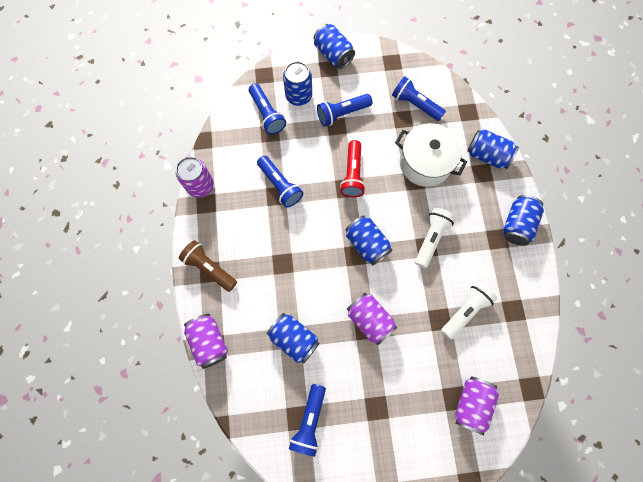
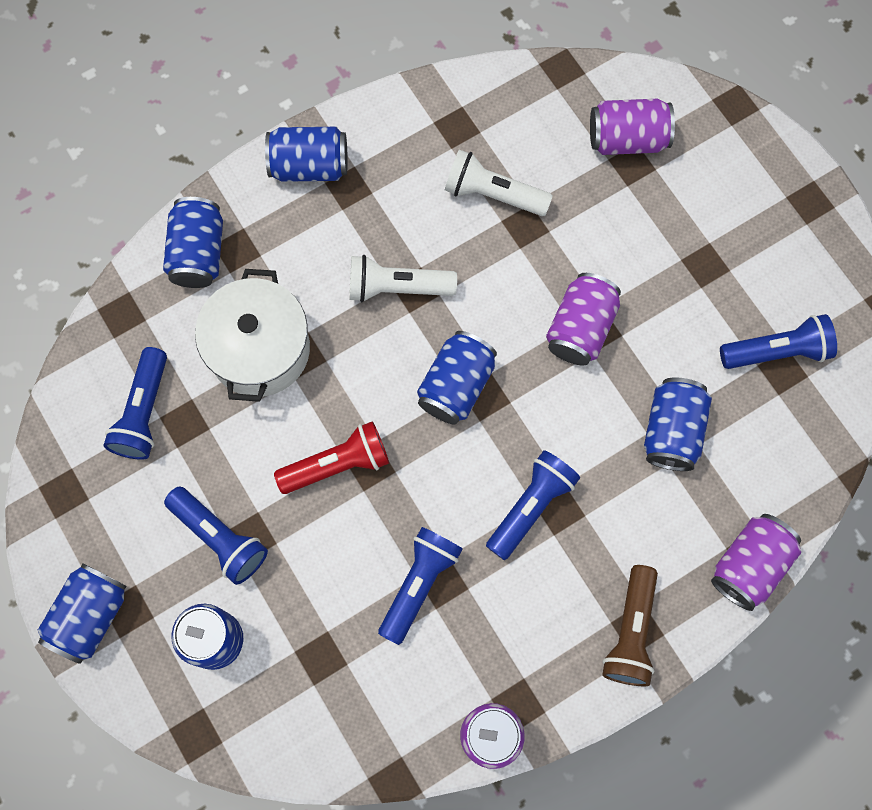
camera: 115 degrees left, 0 degrees up
blue flashlight [249,83,286,135] -> blue flashlight moved to [486,450,580,560]

